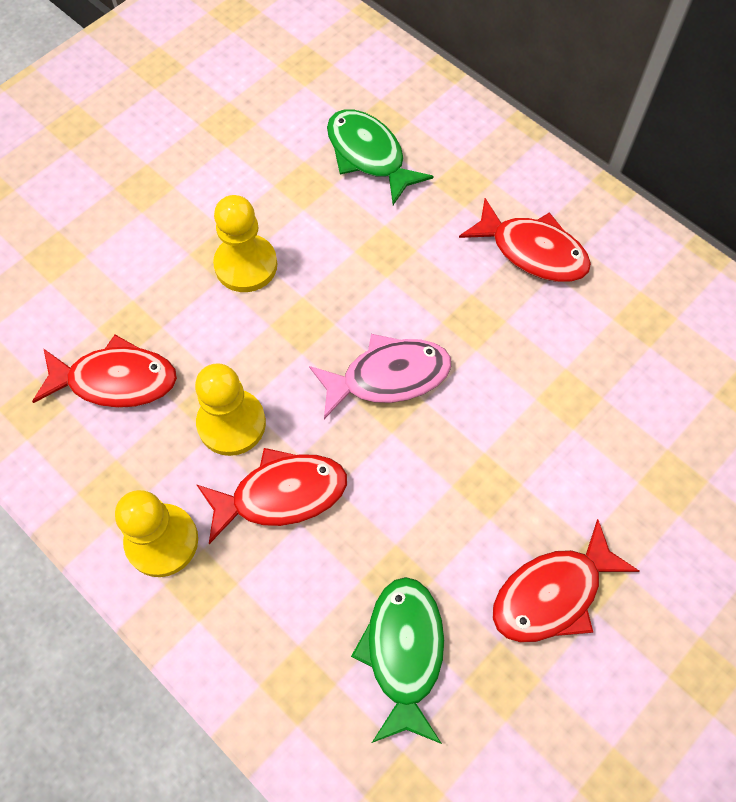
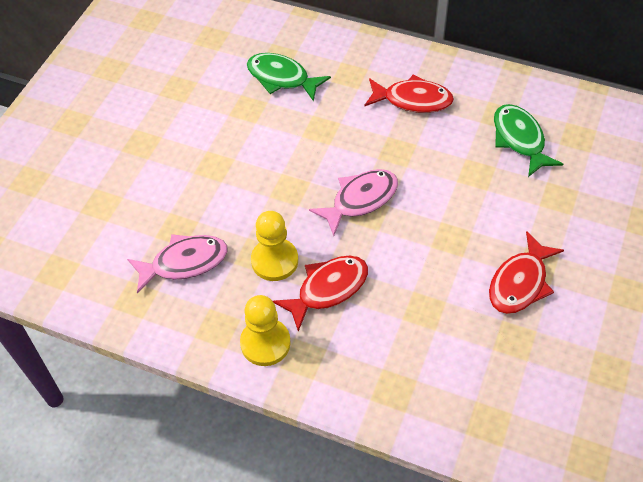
camera: 20 degrees left, 10 degrees down
red fish [32,335,177,408] -> pink fish [127,234,228,294]
yellow pawn [213,195,277,292] -> none
green fish [351,577,444,744] -> green fish moved to [494,104,563,177]

